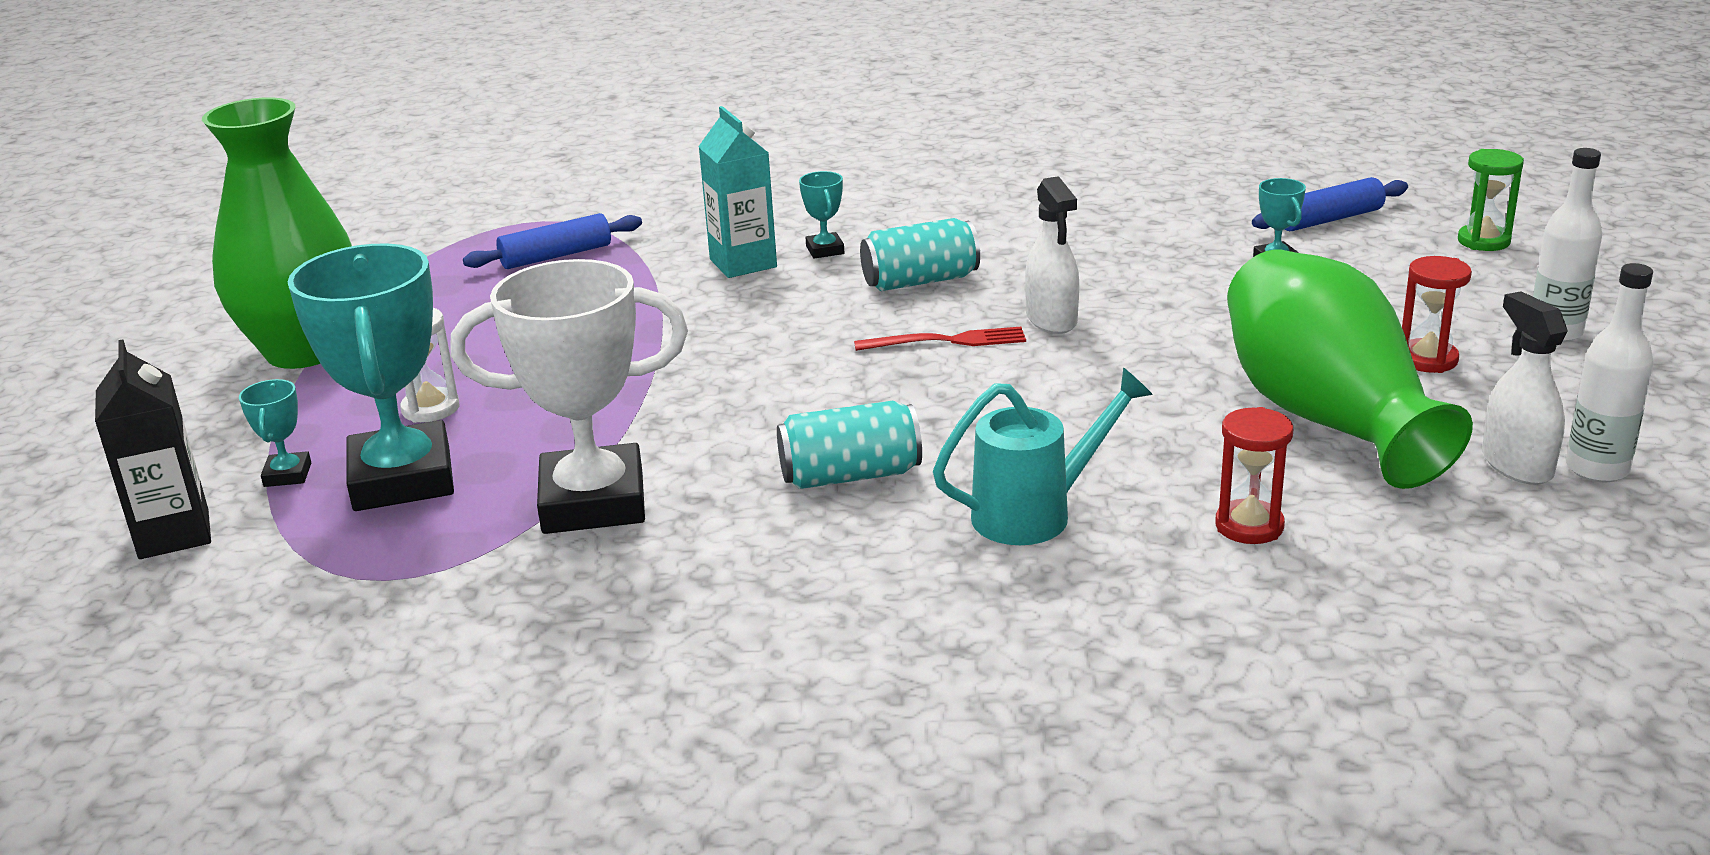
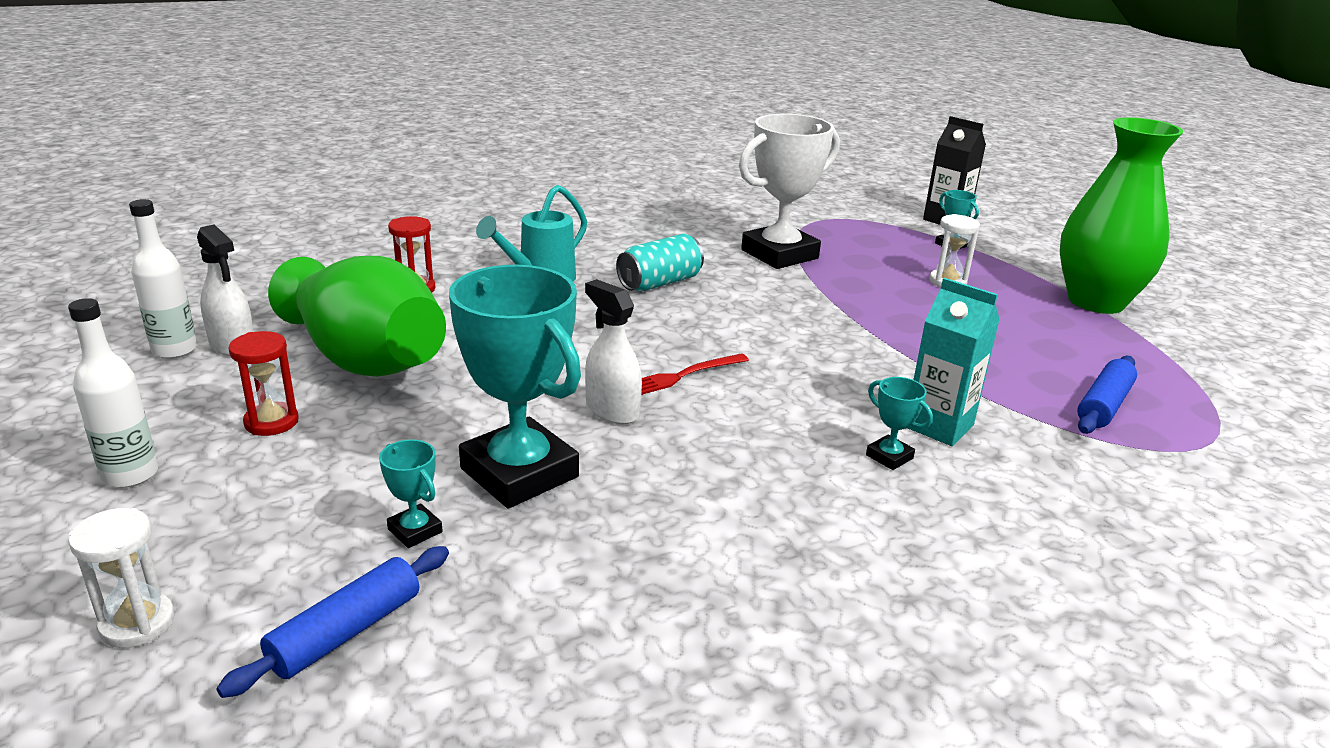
camera: 150 degrees right, 0 degrees up
turquoise trophy [287,244,454,511] -> turquoise trophy moved to [449,265,581,508]
turquoise can [860,218,980,291] -> none
green hourglass [1458,149,1524,251] -> white hourglass [68,508,175,648]

